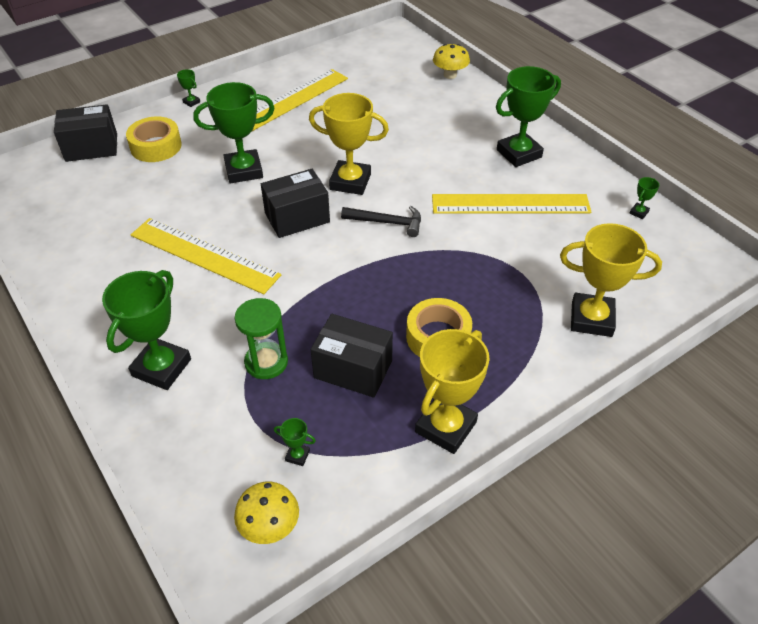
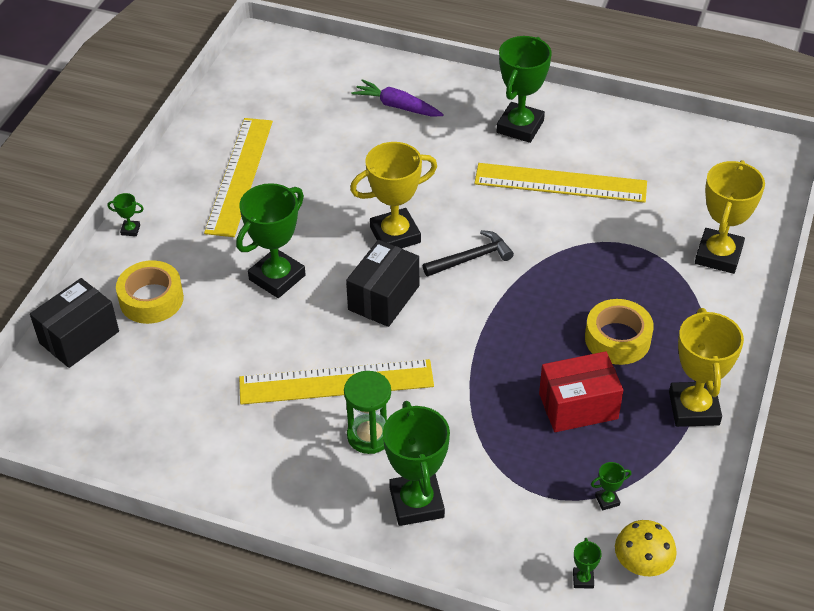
camera: 35 degrees left, 0 degrees up
green hourglass [235,298,288,379] -> green hourglass moved to [344,371,391,454]
black box [311,314,393,398] -> red box [539,351,623,432]
yellow ruler [432,194,591,214] -> yellow ruler turned 45 degrees clockwise [474,163,647,203]
yellow mushroom [433,44,470,79] -> none
yellow trophy [560,223,662,337] -> yellow trophy turned 45 degrees counterclockwise [695,160,765,274]
green trophy [629,177,659,219] -> green trophy moved to [573,538,602,589]
none -> purple carrot [351,79,444,117]

